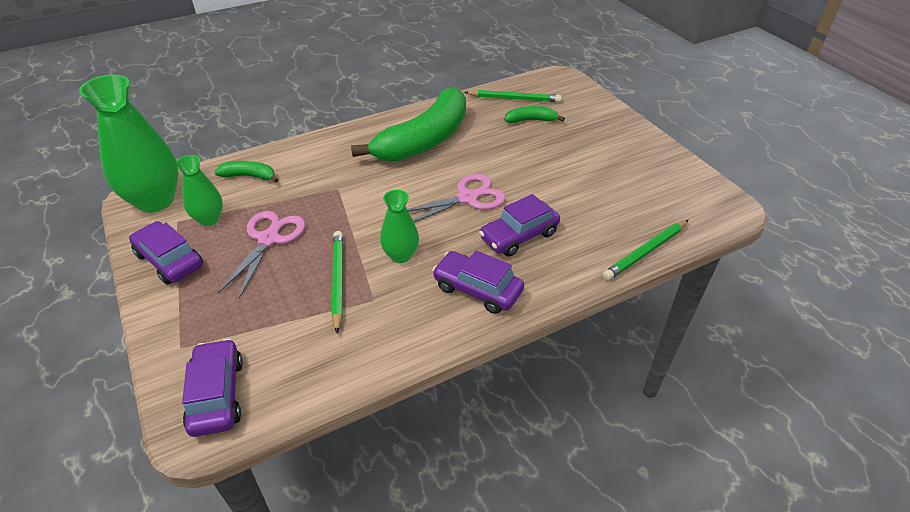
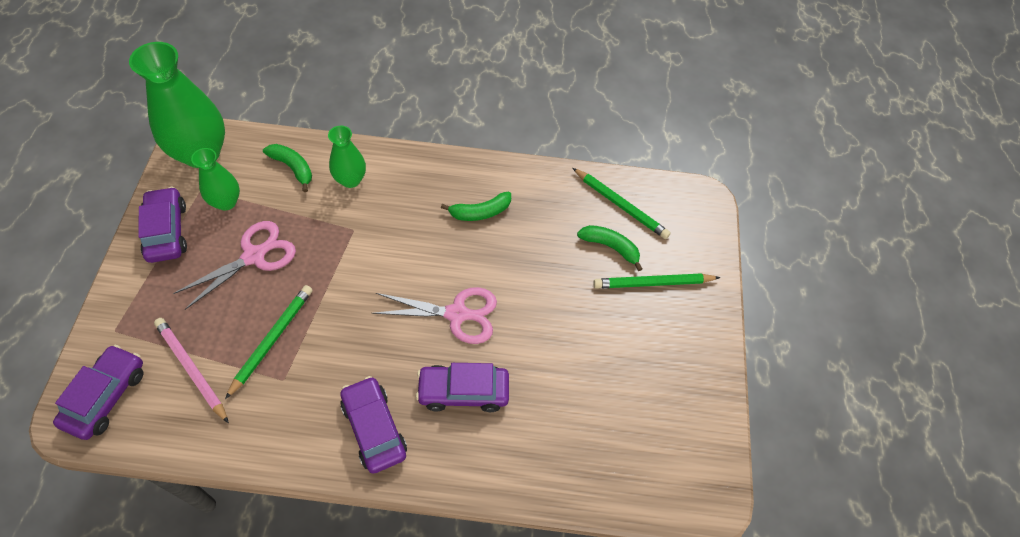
camera: 30 degrees right, 15 degrees up
green banana [351,87,466,162] -> green banana [441,192,511,221], size x0.42
green vase [380,190,419,263] -> green vase moved to [328,126,366,188]
green pencil [602,220,689,280] -> green pencil moved to [593,273,720,289]
none -> pink pencil [154,318,229,423]

